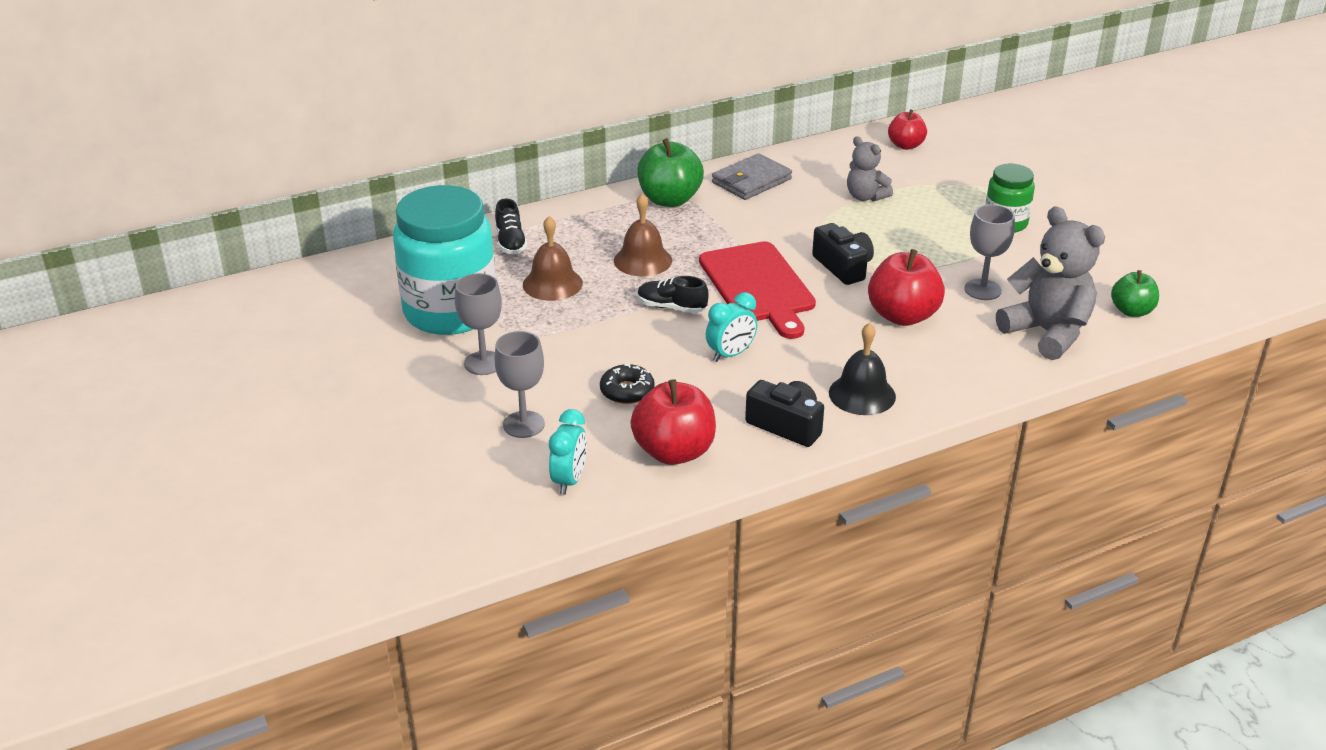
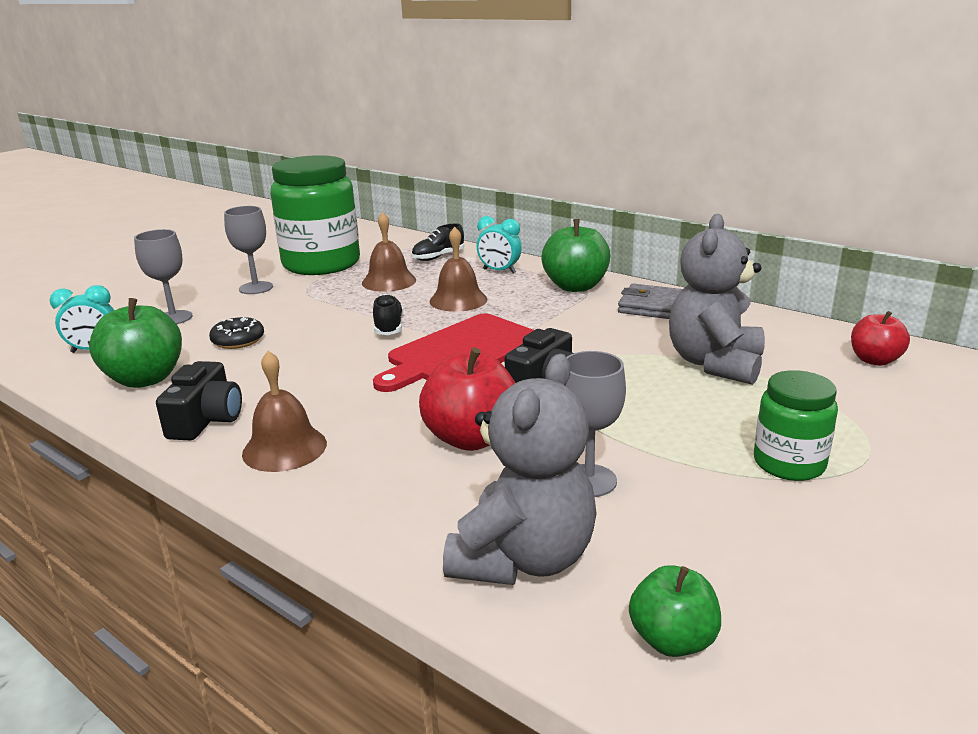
camera: 65 degrees right, 10 degrees down
turquoise jar [393,185,496,335] -> green jar [270,155,360,275]
red apple [630,379,716,465] -> green apple [89,298,182,388]
turquoise clock [706,292,757,362] -> turquoise clock moved to [477,216,522,273]
black bell [829,323,896,415] -> brown bell [242,351,327,472]
grey teddy bear [847,136,893,202] -> grey teddy bear [669,214,765,385], size x1.73

